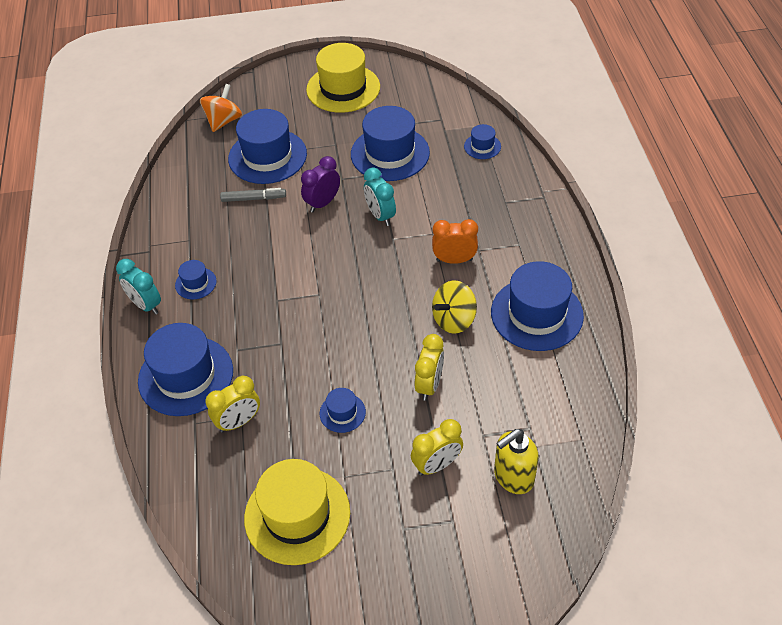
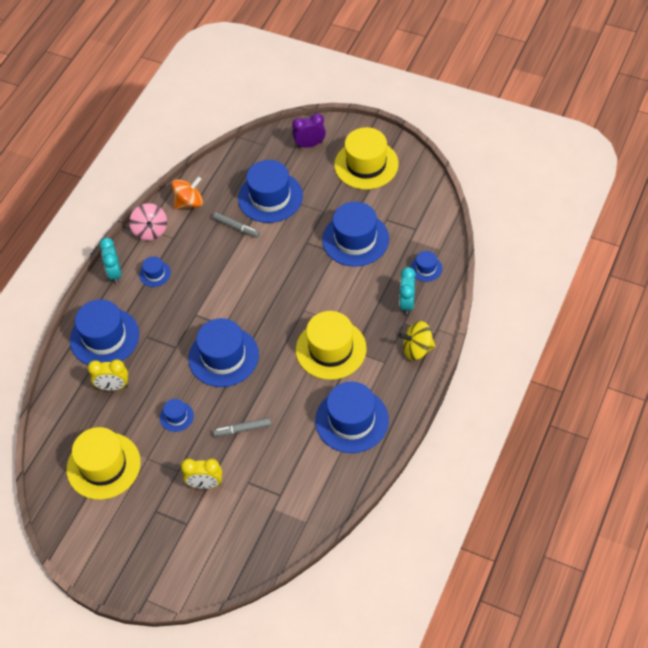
camera: 35 degrees right, 5 degrees up
orange spinning top [200,84,242,132] -> orange spinning top moved to [172,177,203,209]
purple clock [301,156,340,212] -> purple clock moved to [292,113,326,148]
turquoise clock [364,167,396,226] -> turquoise clock moved to [399,267,416,315]
yellow clock [415,334,444,401] -> grey marker [213,418,271,437]
orange clock [432,219,478,264] -> yellow hat [296,311,367,380]
yellow spinning top [432,280,477,334] -> yellow spinning top moved to [398,321,436,361]
yellow soap dispenser [494,429,539,494] -> none
none -> pink spinning top [129,203,167,241]
none -> blue hat [188,318,259,387]

